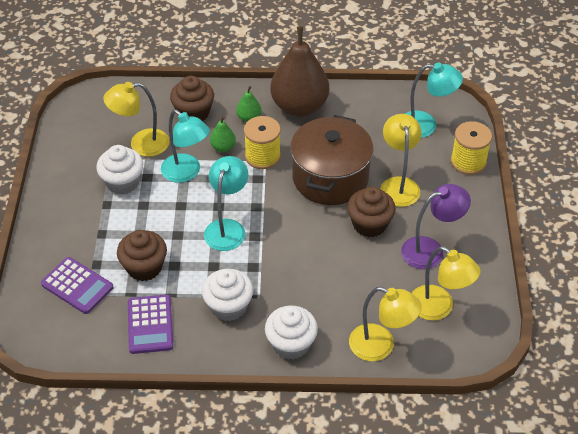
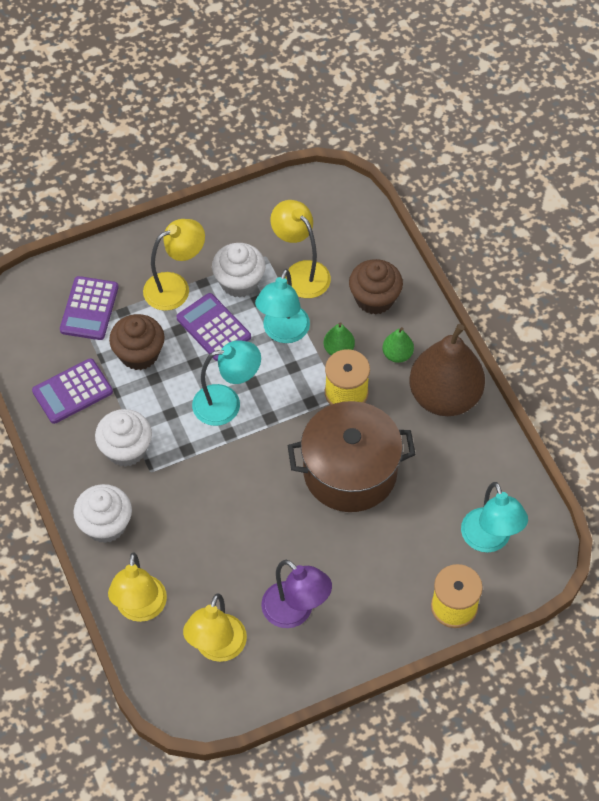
camera: 65 degrees right, 10 degrees up
brown cupcake [347,187,396,237] -> none
yellow lamp [380,114,422,207] -> yellow lamp moved to [143,219,205,311]
none -> purple calculator [177,293,251,361]

